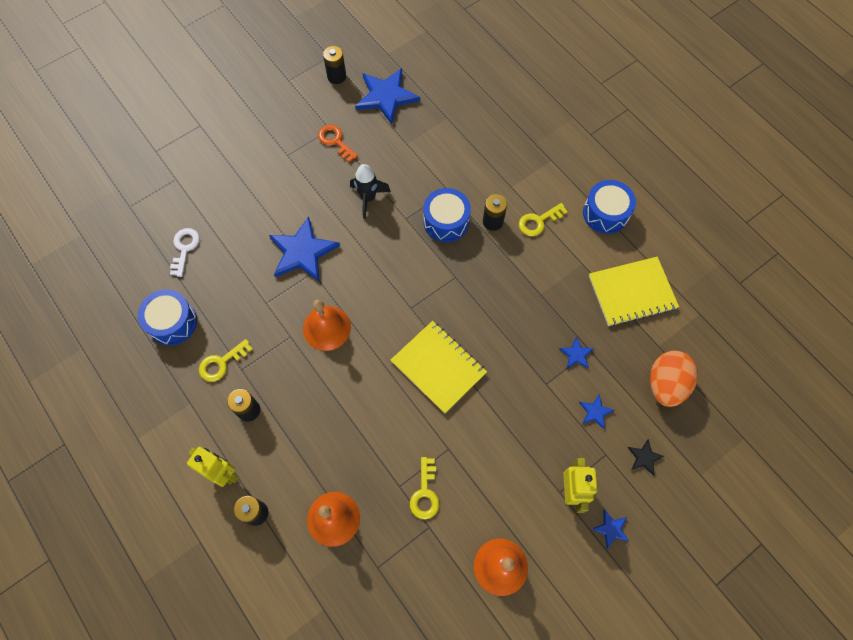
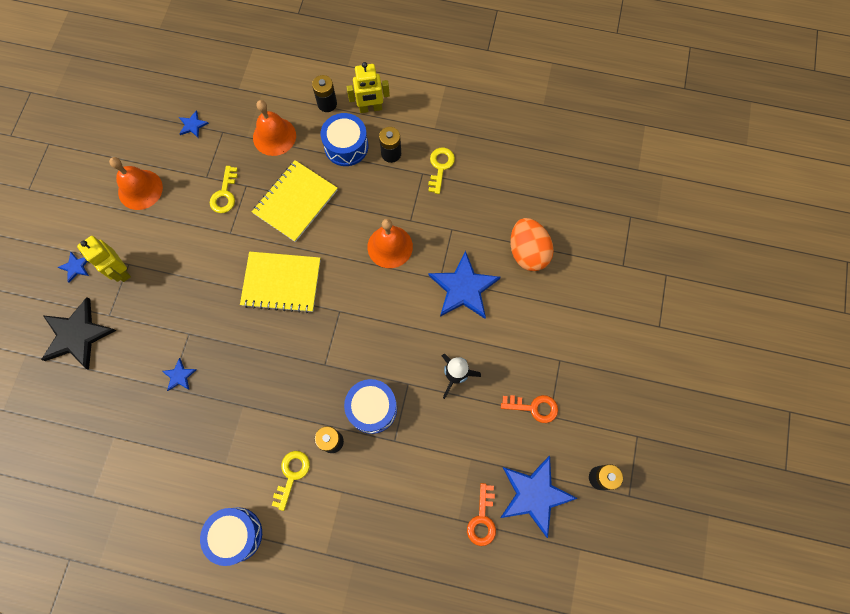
camera: 140 degrees right, 5 degrees up
blue drum [138,289,197,346] -> blue drum moved to [321,113,368,166]
white key [170,228,200,277] -> none
yellow key [410,457,439,520] -> yellow key turned 135 degrees counterclockwise [210,166,238,213]
blue star [579,395,615,429] -> blue star moved to [179,110,209,138]
yellow notebook [589,257,679,326] -> yellow notebook moved to [252,160,338,242]
black star [628,439,664,476] -> black star [41,297,116,370], size x2.20
orange egg [650,351,698,407] -> orange egg moved to [510,218,554,271]
none -> orange key [467,483,496,546]

